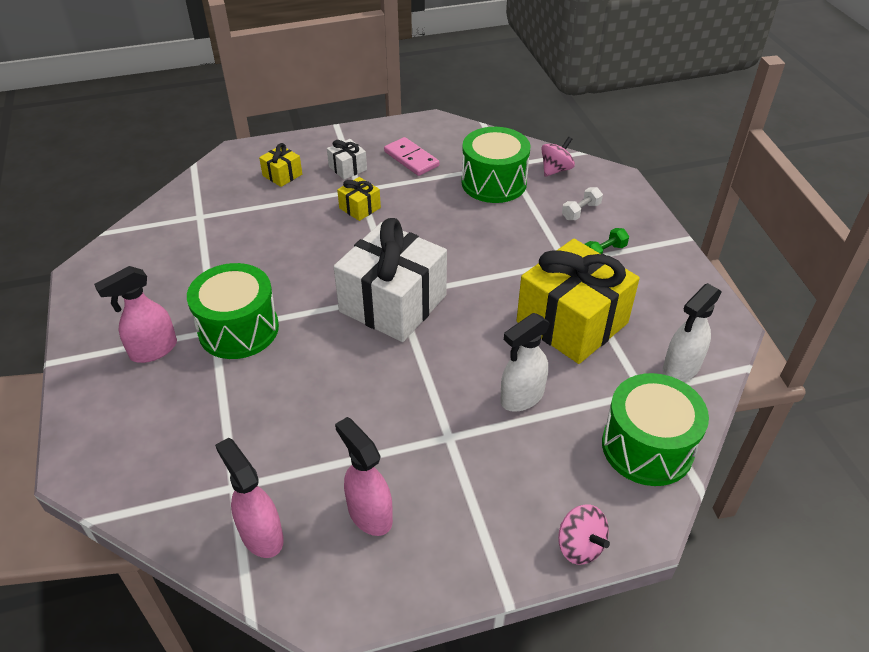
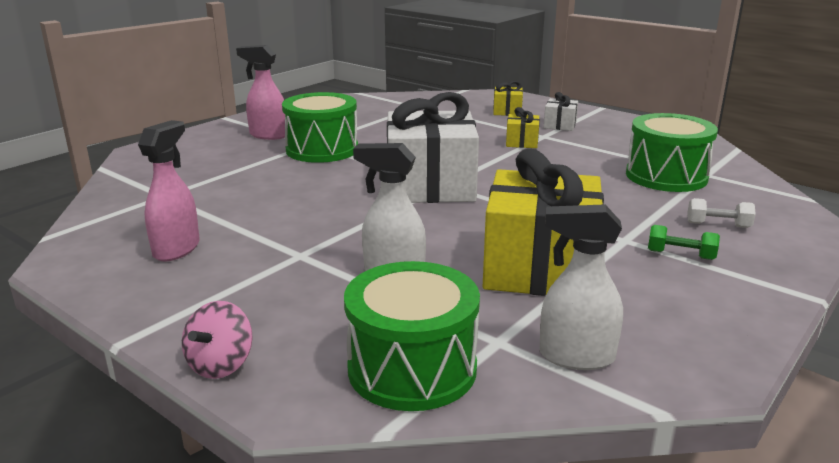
camera: 55 degrees right, 20 degrees down
pink spray bottle [215,438,284,558] -> none
pink domino [384,137,439,176] -> none
pink spinning top [541,137,575,177] -> none

